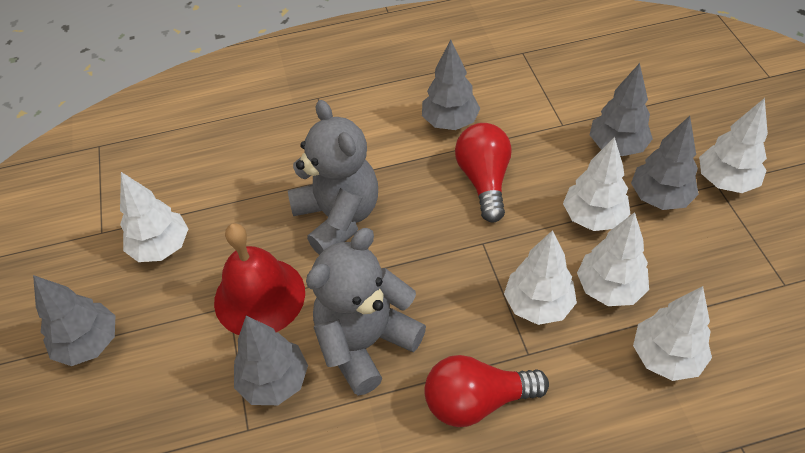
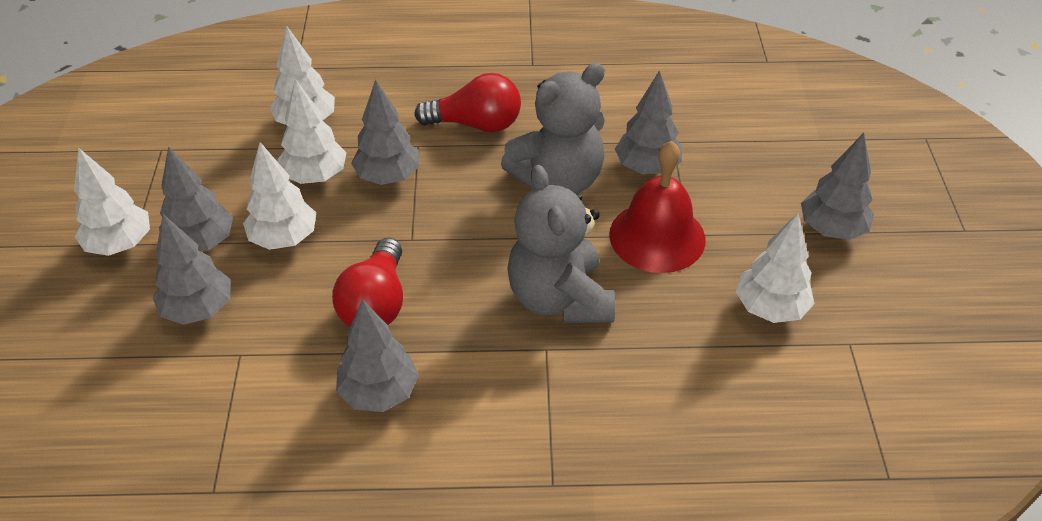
camera: 170 degrees left, 5 degrees down
white tree [504,230,577,325] -> grey tree [351,79,420,185]

